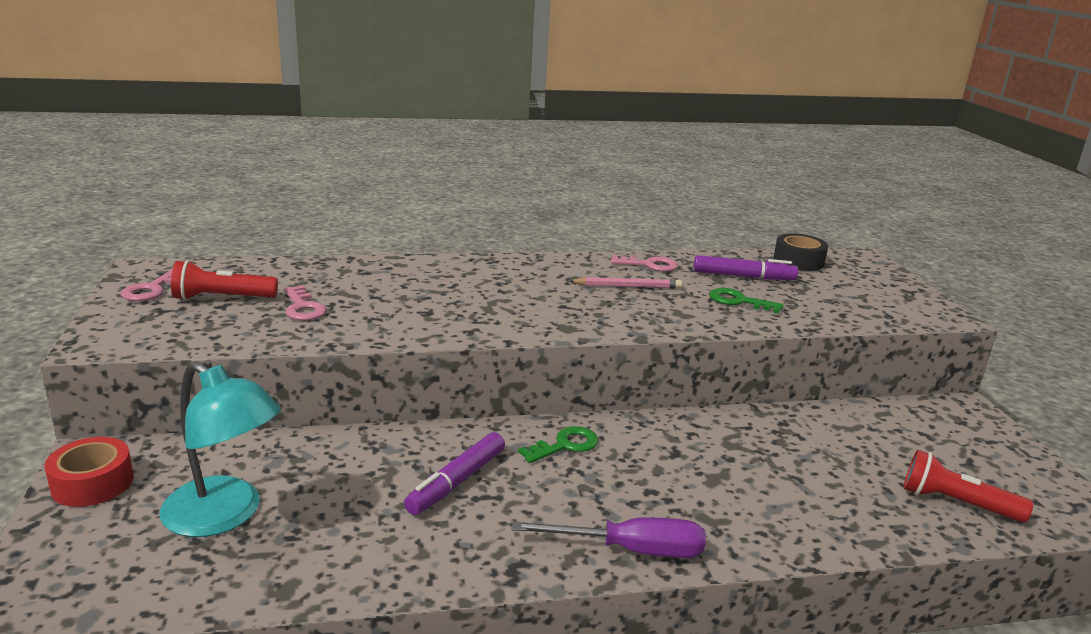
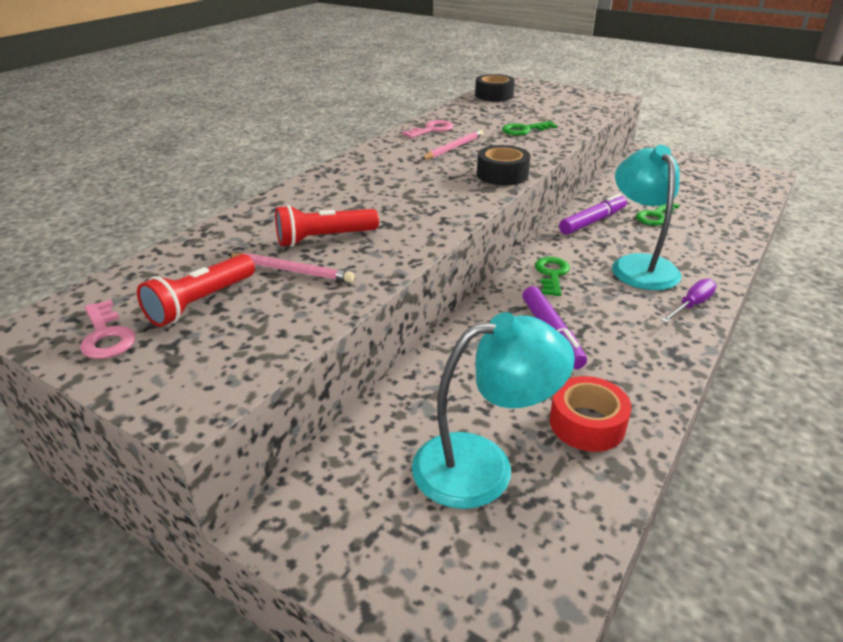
camera: 45 degrees left, 10 degrees up
red tape [44,437,134,507] -> red tape moved to [550,376,632,452]
pink key [284,285,327,321] -> pink pencil [227,253,355,283]
purple screwdriver [511,517,706,558] -> purple screwdriver [661,279,716,323], size x0.66
purple marker [694,255,798,280] -> purple marker moved to [559,193,627,235]
red flashlight [904,450,1033,522] -> red flashlight moved to [275,205,379,247]
none -> black tape [477,145,530,186]
none -> turquoise lamp [612,145,681,290]
none -> green key [636,203,680,226]

